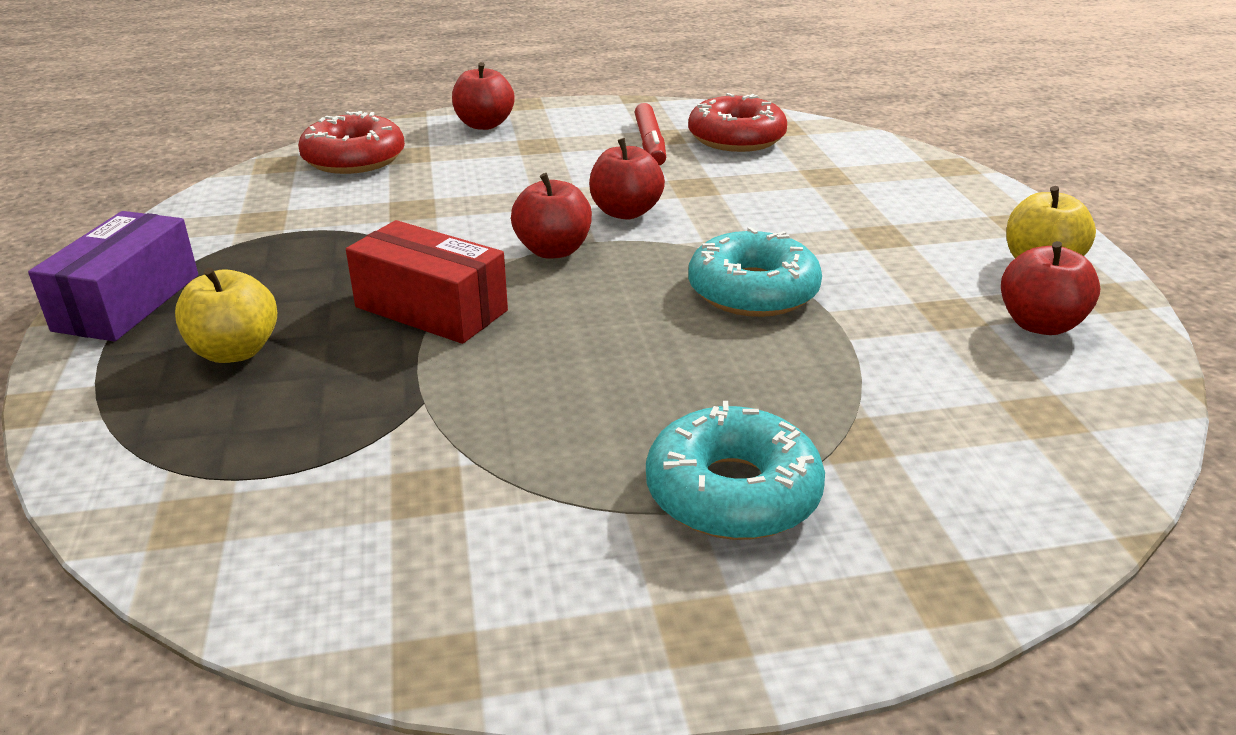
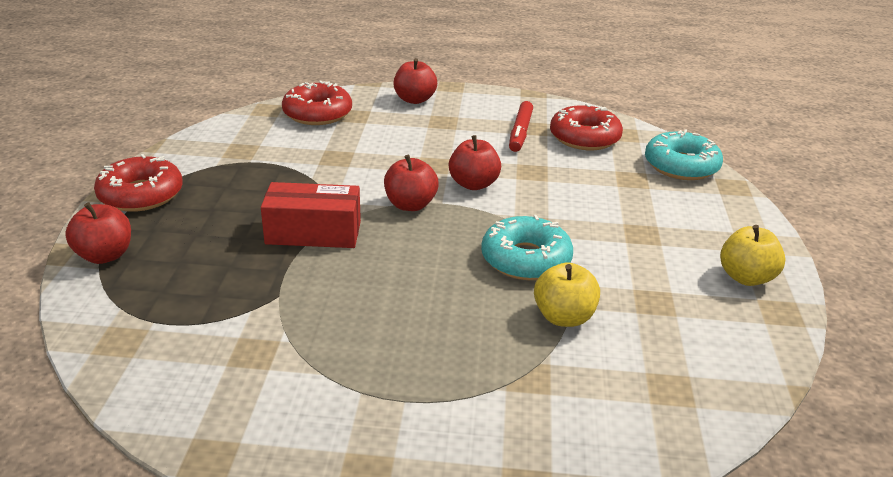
camera: 15 degrees right, 0 degrees up
purple box [28,211,198,341] -> red donut [94,154,183,212]
yellow apple [175,267,277,363] -> yellow apple moved to [534,262,600,327]
red box [346,220,508,344] -> red box turned 45 degrees counterclockwise [261,182,361,248]
turquoise donut [646,401,825,540] -> turquoise donut moved to [645,129,723,180]
red apple [1001,241,1101,335] -> red apple moved to [65,202,131,264]

